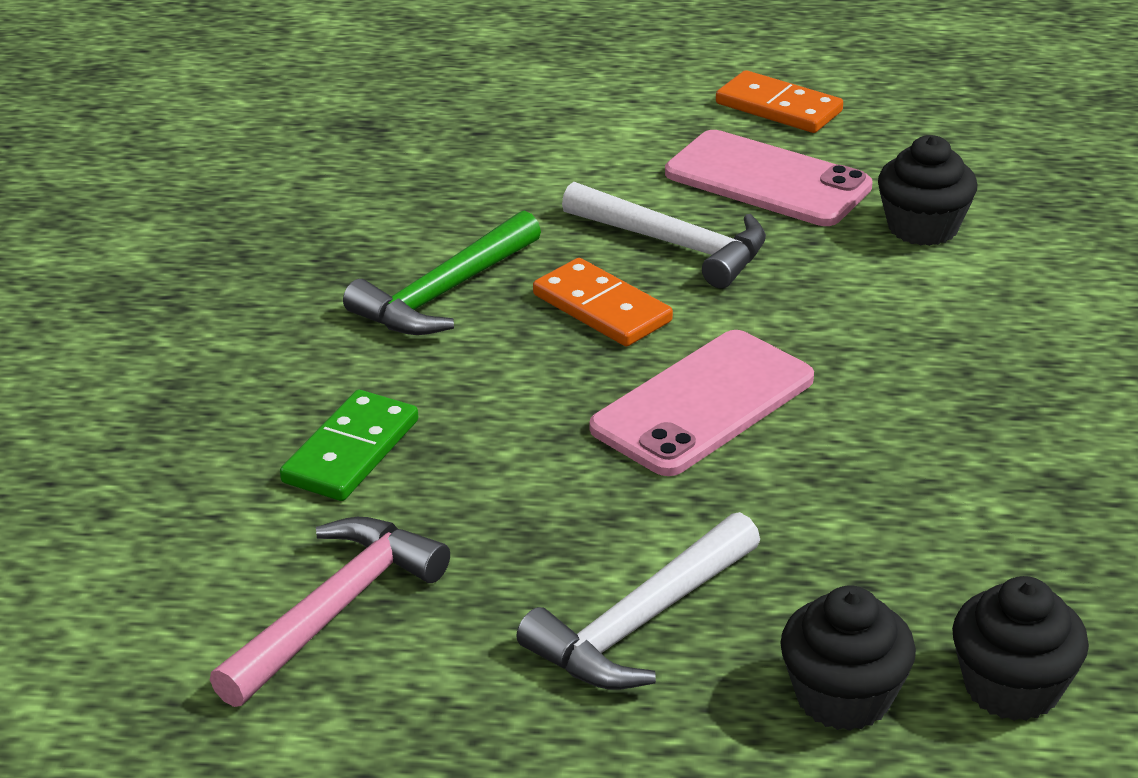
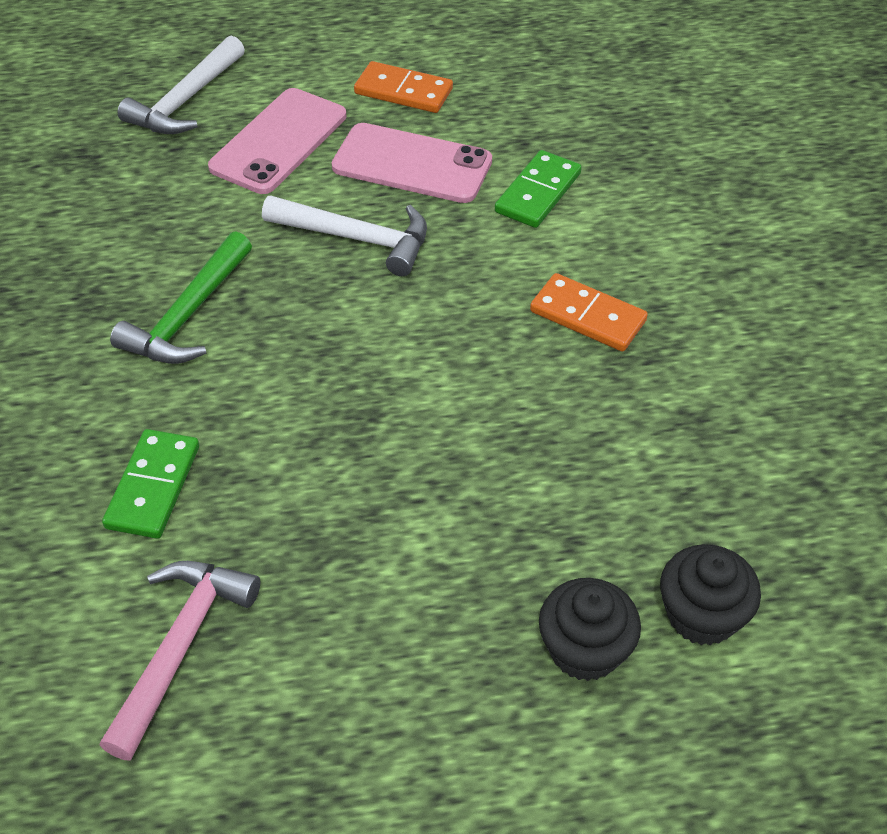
camera: 15 degrees left, 15 degrees up
white hammer [516,512,760,690] -> white hammer moved to [118,36,245,134]
orange domino [533,258,673,346] -> orange domino moved to [530,273,648,352]
pink phone [589,330,814,476] -> pink phone moved to [208,88,346,194]
black cupcake [878,135,977,246] -> green domino [495,150,582,228]

